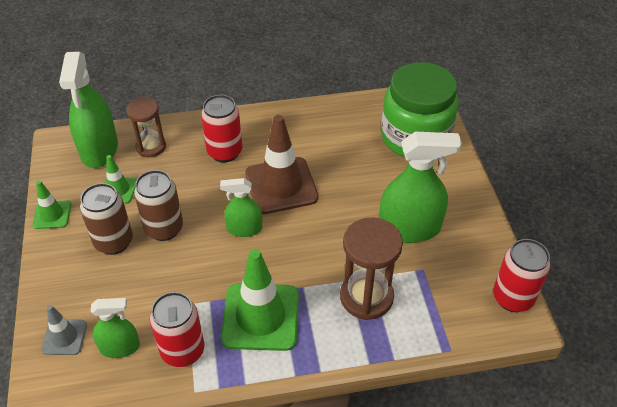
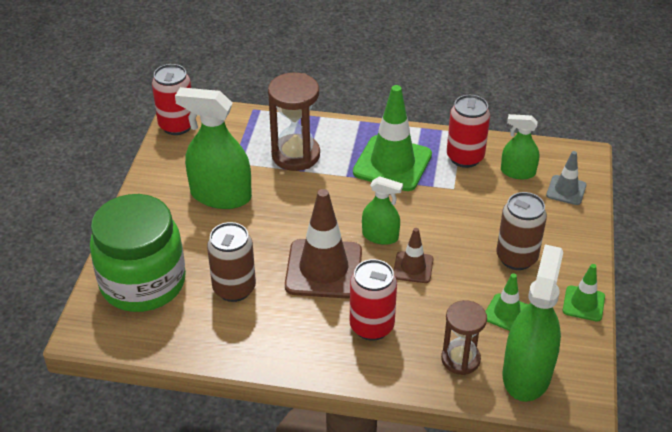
camera: 160 degrees left, 5 degrees down
brown can [134,170,183,241] -> brown can moved to [207,222,256,302]
none -> brown traffic cone [393,228,433,283]

